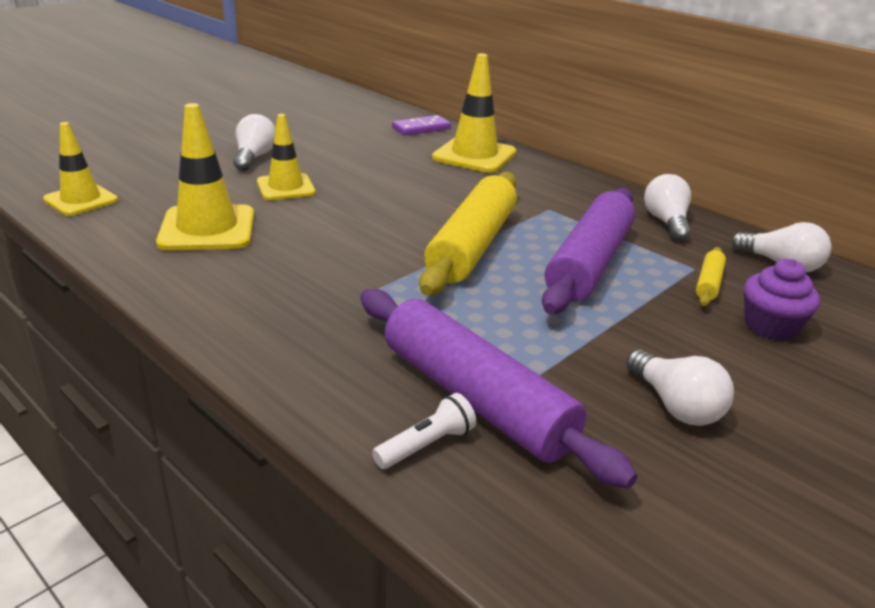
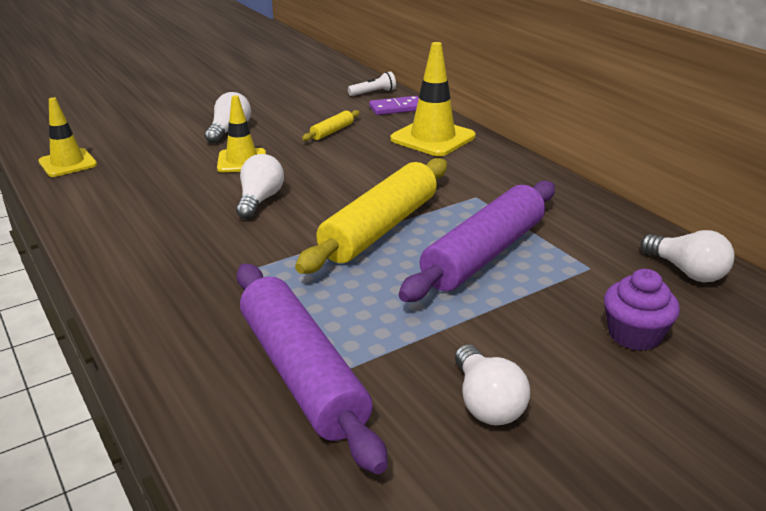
camera: 15 degrees right, 0 degrees up
yellow traffic cone [156,103,254,250] -> none
white flashlight [372,393,476,469] -> white flashlight moved to [348,71,396,96]
white light bulb [644,174,691,241] -> white light bulb moved to [236,154,284,219]
yellow rolling pin [696,247,726,306] -> yellow rolling pin moved to [302,110,360,141]

